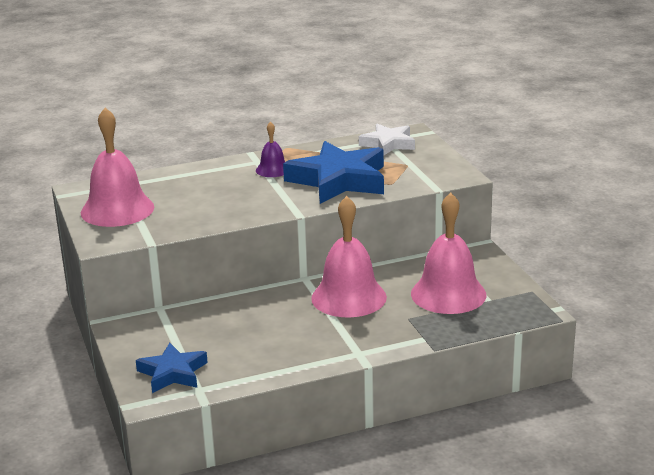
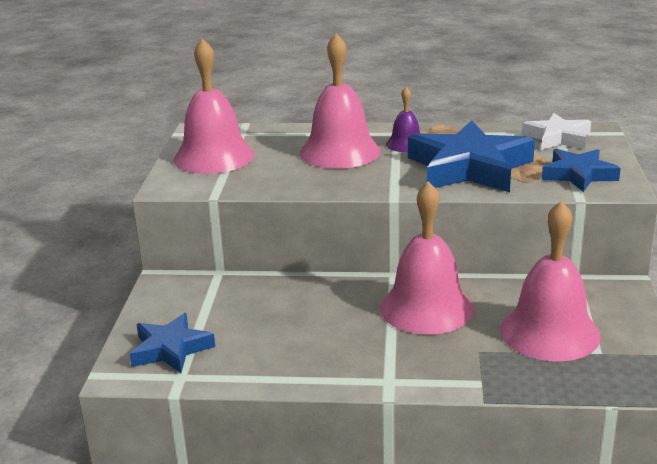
camera: 25 degrees right, 0 degrees up
none -> pink bell [300,33,381,169]
none -> blue star [542,149,621,192]

